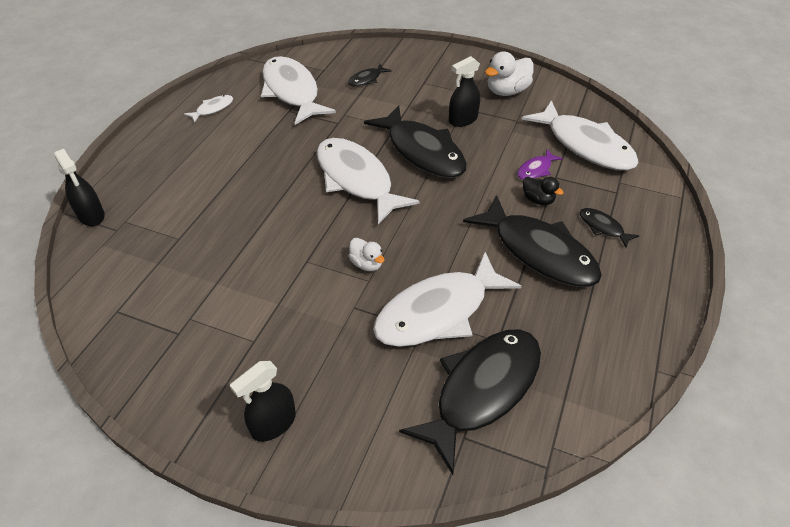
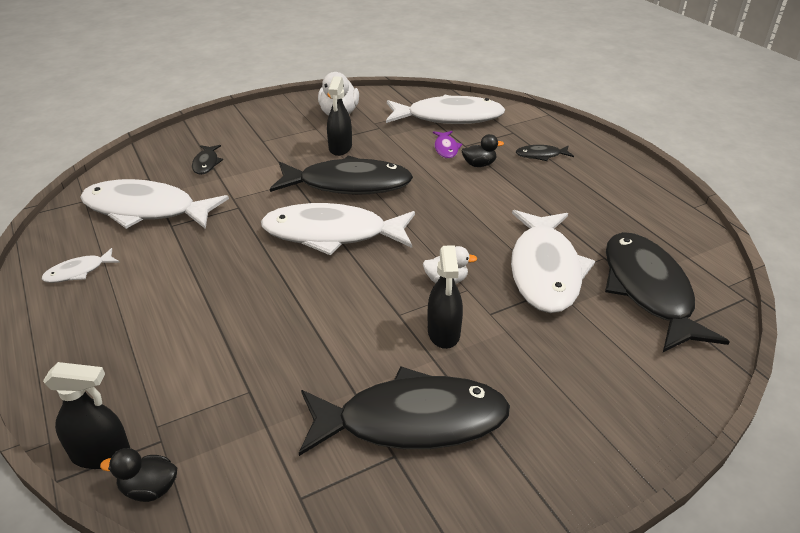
camera: 50 degrees left, 10 degrees down
white fish [184,95,233,123] -> white fish turned 120 degrees counterclockwise [42,248,120,283]
black spray bottle [230,361,296,442] -> black spray bottle moved to [428,245,463,349]
black fish [463,195,602,287] -> black fish moved to [299,366,510,456]
none -> black duck [100,448,177,502]

